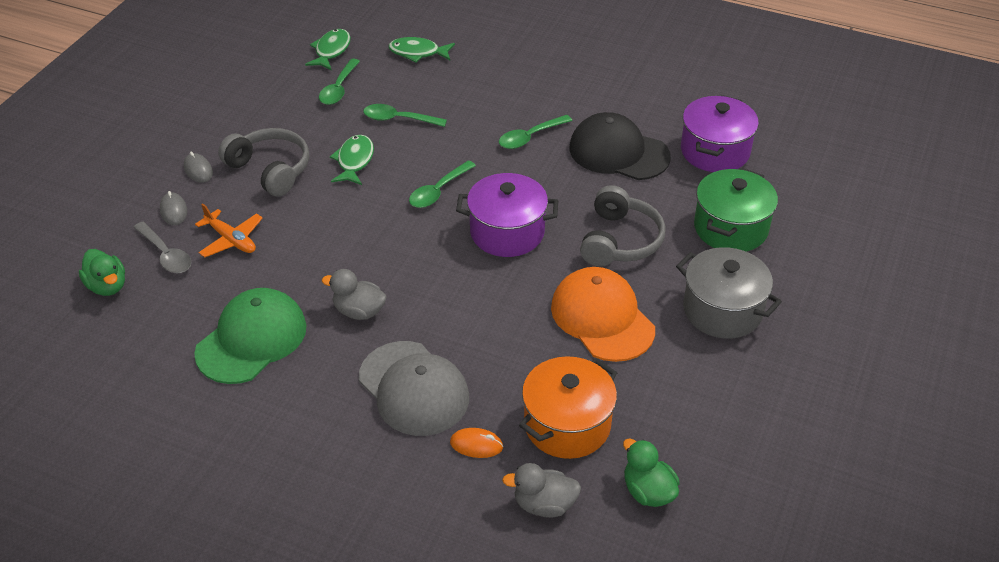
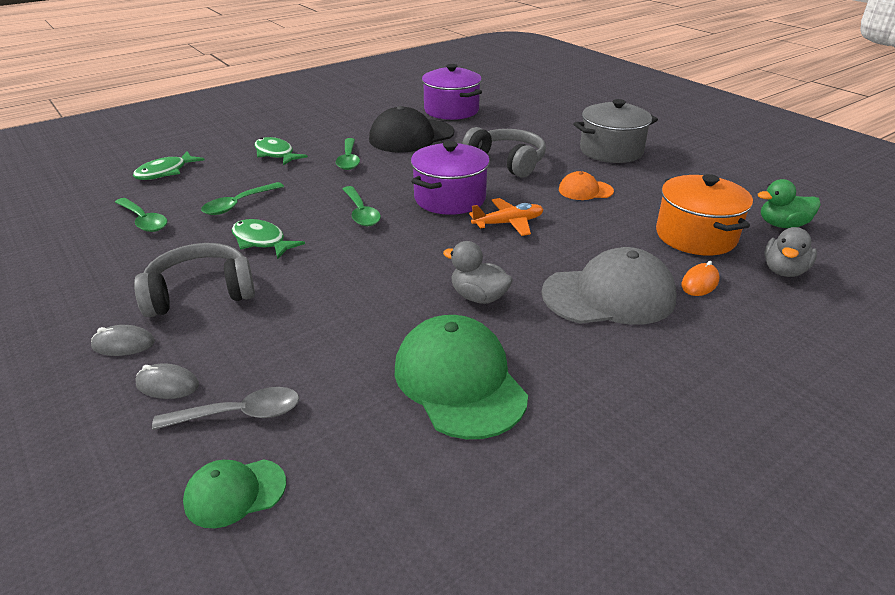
camera: 60 degrees left, 10 degrees down
green duck [79,249,125,296] -> green cap [183,459,286,528]
orange plane [195,203,263,257] -> orange plane moved to [469,198,544,236]
green fish [305,29,351,70] -> green fish moved to [254,137,308,165]
grey duck [322,269,387,320] -> grey duck turned 75 degrees clockwise [443,241,513,304]
orange cap [551,267,655,362] -> orange cap [559,171,614,200], size x0.52
green pot [694,168,778,252] -> none

